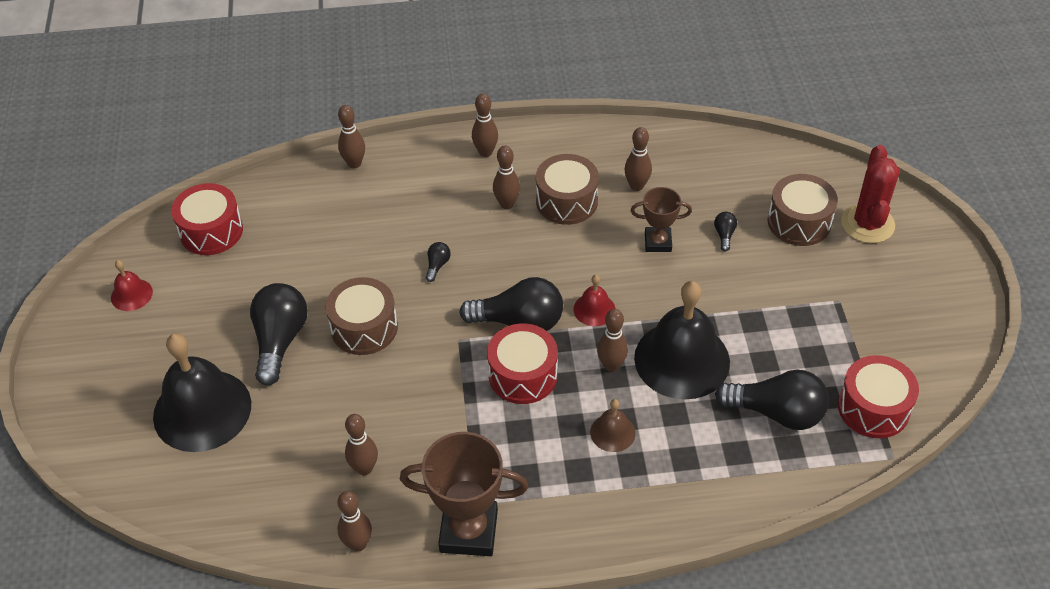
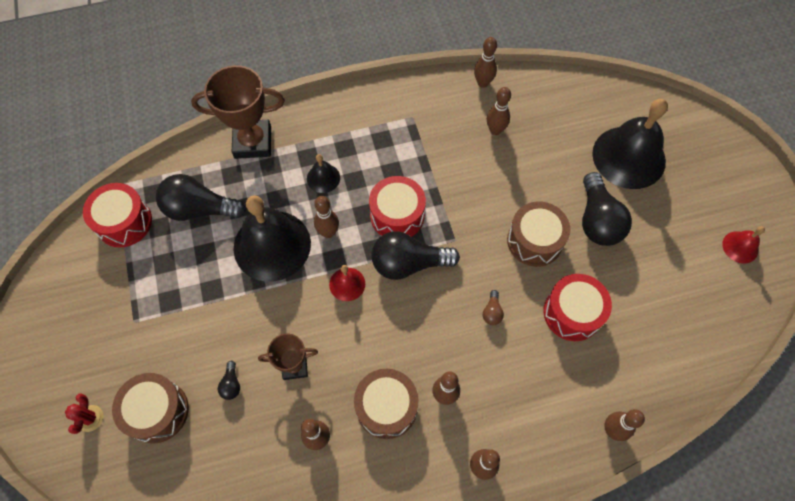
camera: 170 degrees right, 15 degrees up
red drum [171,183,243,255] -> red drum moved to [543,274,612,341]
brown trophy [400,432,528,556] -> brown trophy moved to [191,65,285,159]
black light bulb [426,242,451,282] -> brown light bulb [483,290,504,325]
brown bell [590,399,636,452] -> black bell [307,154,340,193]
red cactus [841,145,899,243] -> red cactus [65,393,103,434], size x0.51

